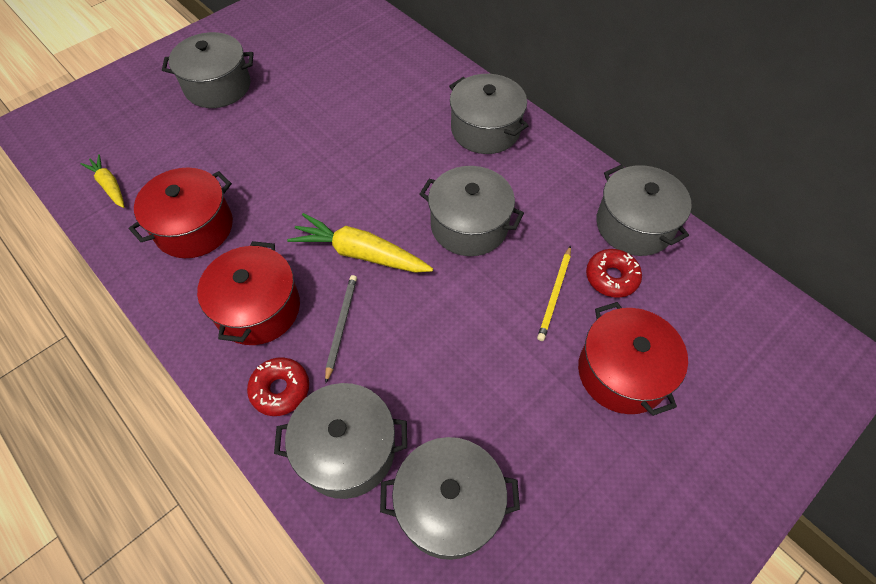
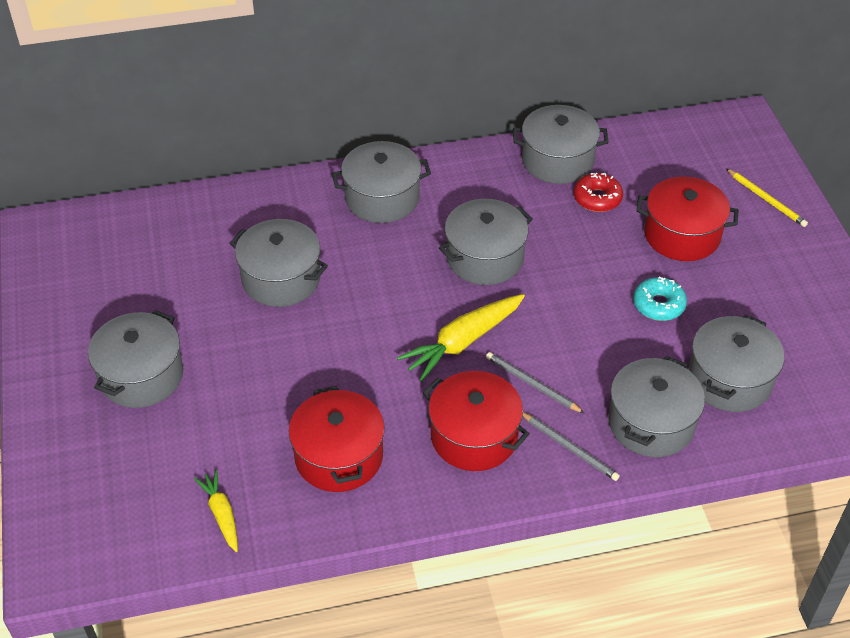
camera: 60 degrees left, 10 degrees down
yellow carrot [81,154,124,208] -> yellow carrot turned 75 degrees clockwise [194,470,238,552]
red donut [247,358,309,416] -> grey pencil [523,412,620,481]
yellow pencil [537,245,571,341] -> yellow pencil moved to [726,169,808,227]
none -> grey pot [230,219,328,307]
none -> turquoise donut [633,277,687,321]

